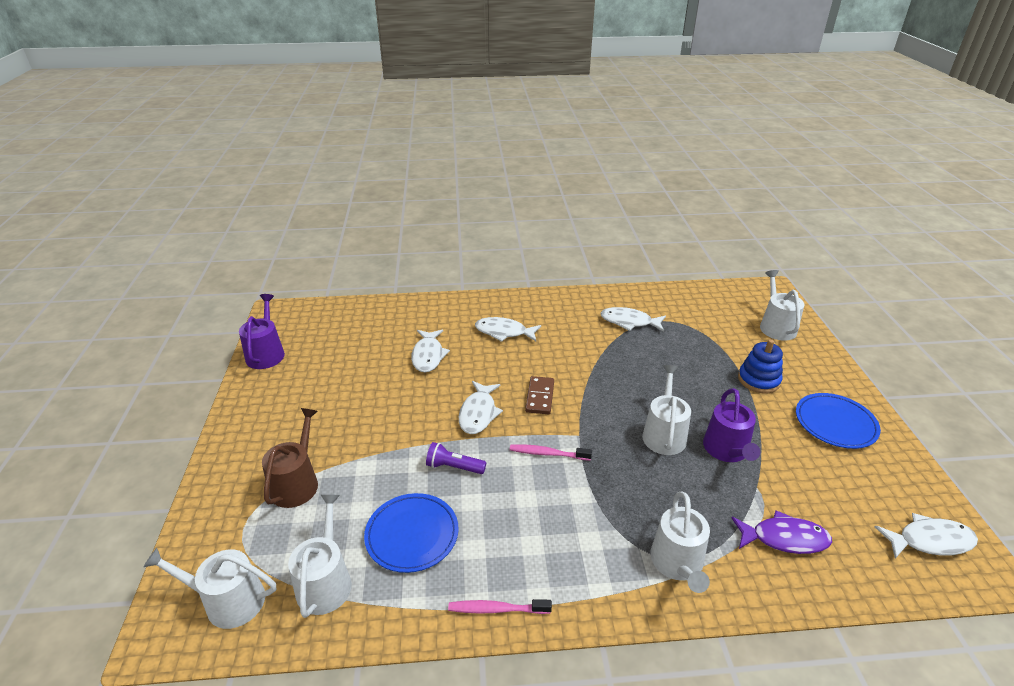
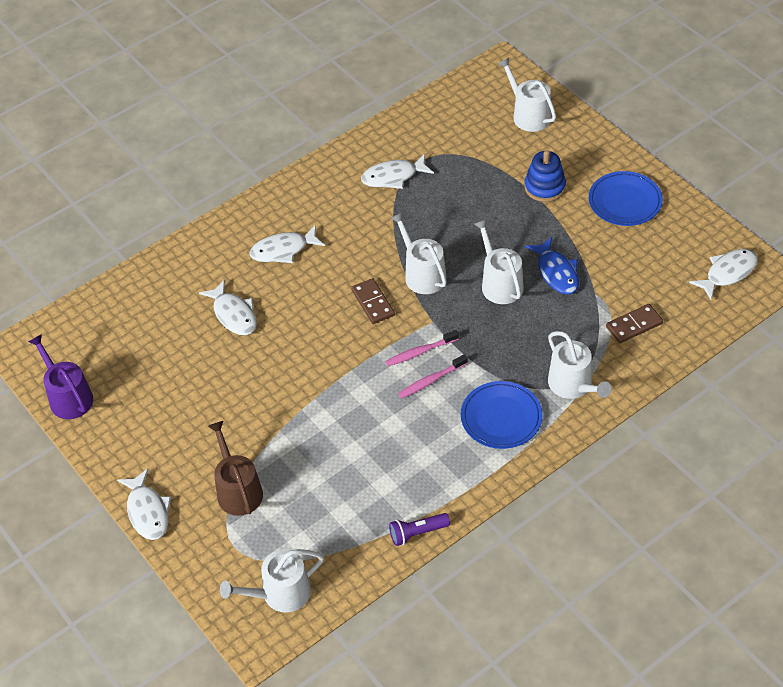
camera: 30 degrees left, 15 degrees up
white watering can [288,494,352,618] -> white watering can moved to [390,212,447,294]
blue plate [364,493,459,573] -> blue plate moved to [461,381,543,449]
purple flashlight [426,442,486,474] -> purple flashlight moved to [389,513,450,546]
pink toothbrush [448,599,552,614] -> pink toothbrush moved to [398,354,468,399]
white fish [459,381,503,434] -> white fish moved to [117,468,171,540]
purple watering can [703,388,760,462] -> blue fish [525,237,579,295]
purple fish [732,510,832,554] -> brown domino [606,304,663,343]

